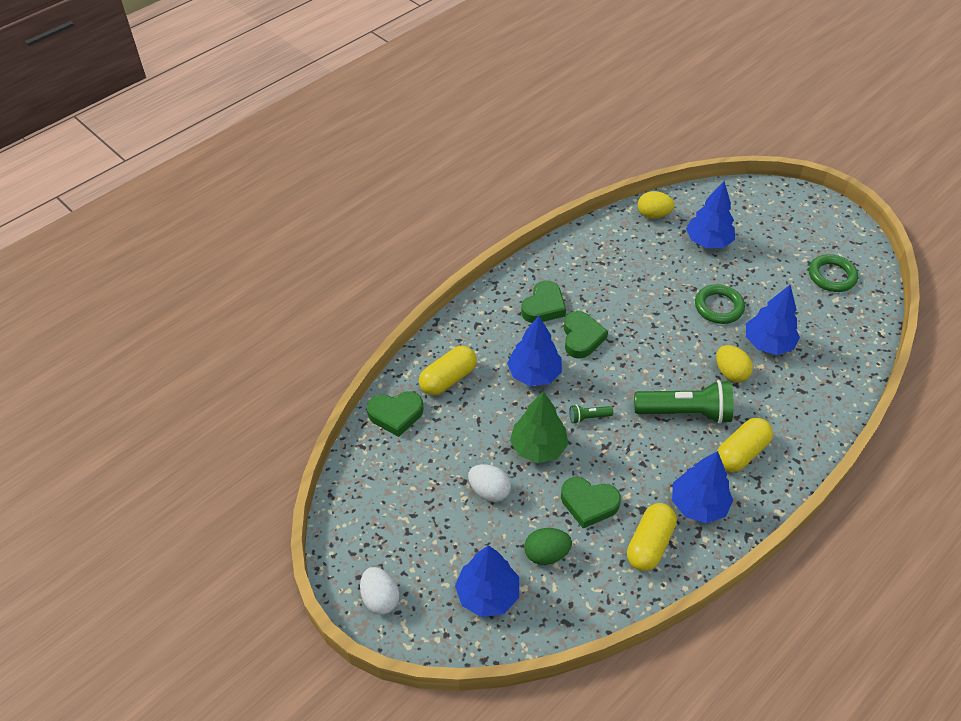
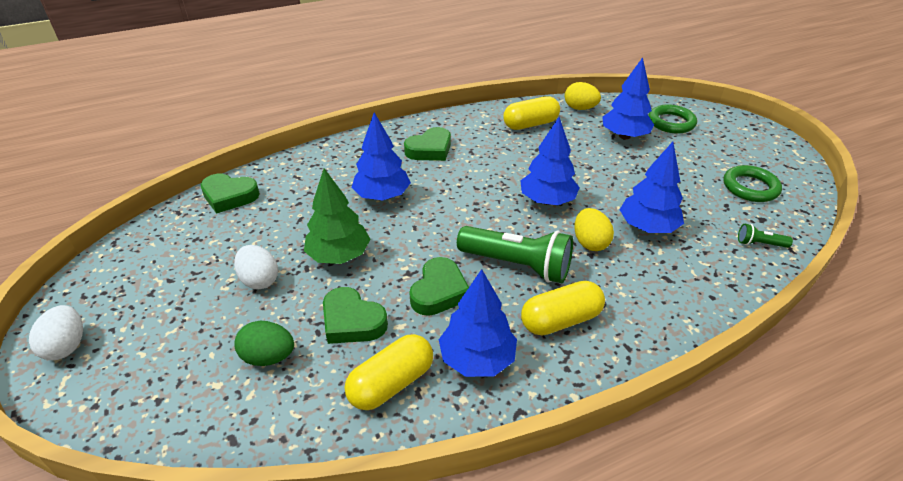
camera: 20 degrees right, 10 degrees down
yellow capsule [419,346,477,395] -> yellow capsule moved to [503,96,560,130]
blue tree [455,545,519,617] -> blue tree moved to [520,117,580,205]
green heart [564,311,608,359] -> green heart moved to [409,257,469,316]
green flashlight [569,405,613,424] -> green flashlight moved to [738,224,793,248]
green ring [695,284,745,324] -> green ring moved to [648,104,697,134]

